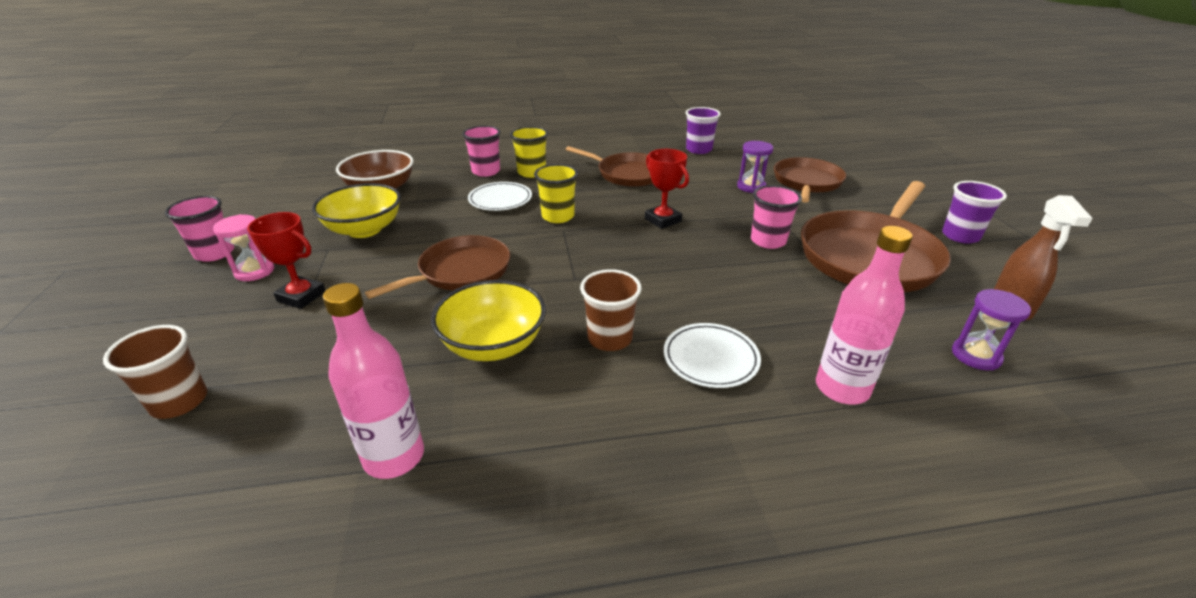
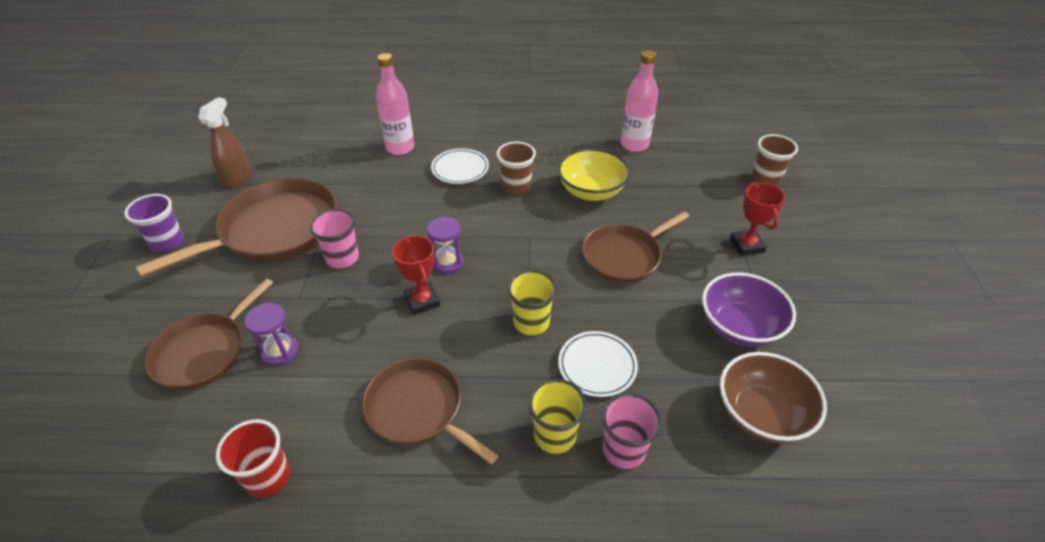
camera: 170 degrees left, 10 degrees up
pink cup [165,196,234,262] -> none
pink hourglass [213,214,274,281] -> none
red trophy [247,212,326,309] -> red trophy turned 45 degrees clockwise [730,182,785,256]
yellow bowl [312,183,401,238] -> purple bowl [702,273,796,347]
purple cup [686,107,721,154] -> red cup [216,419,291,498]
purple hourglass [952,289,1031,371] -> purple hourglass moved to [427,216,464,274]

